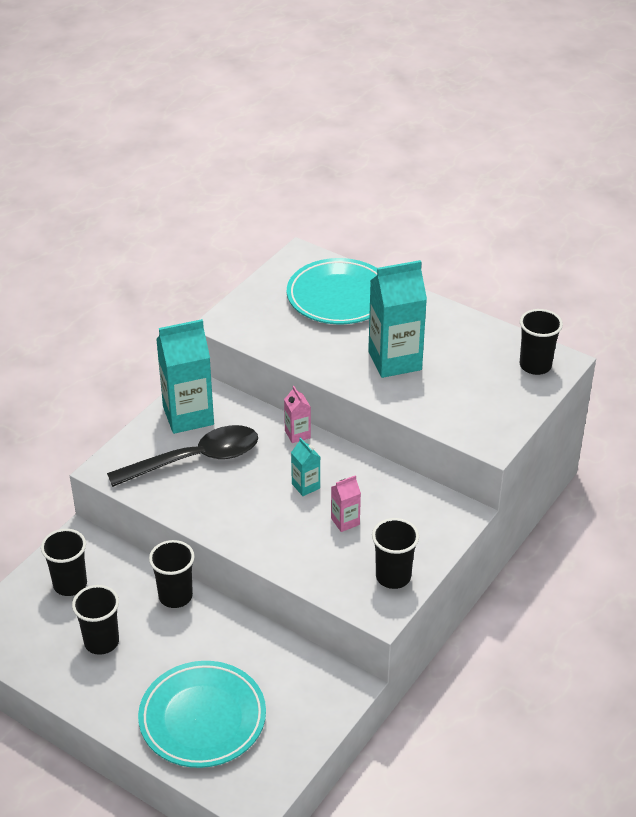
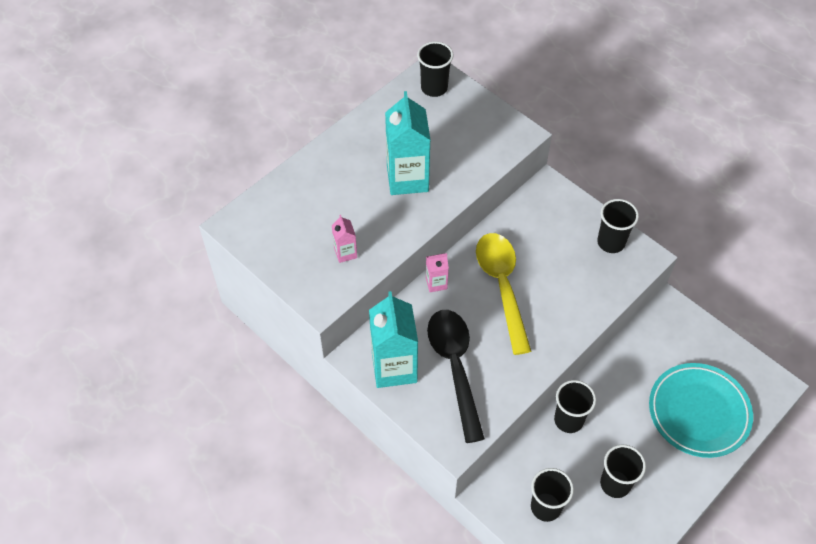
camera: 80 degrees left, 15 degrees up
turquoise plate [287,258,377,324] -> none
turquoise carton [291,437,320,496] -> yellow spoon [476,233,531,355]
pink carton [331,475,361,532] -> pink carton moved to [332,215,357,263]

